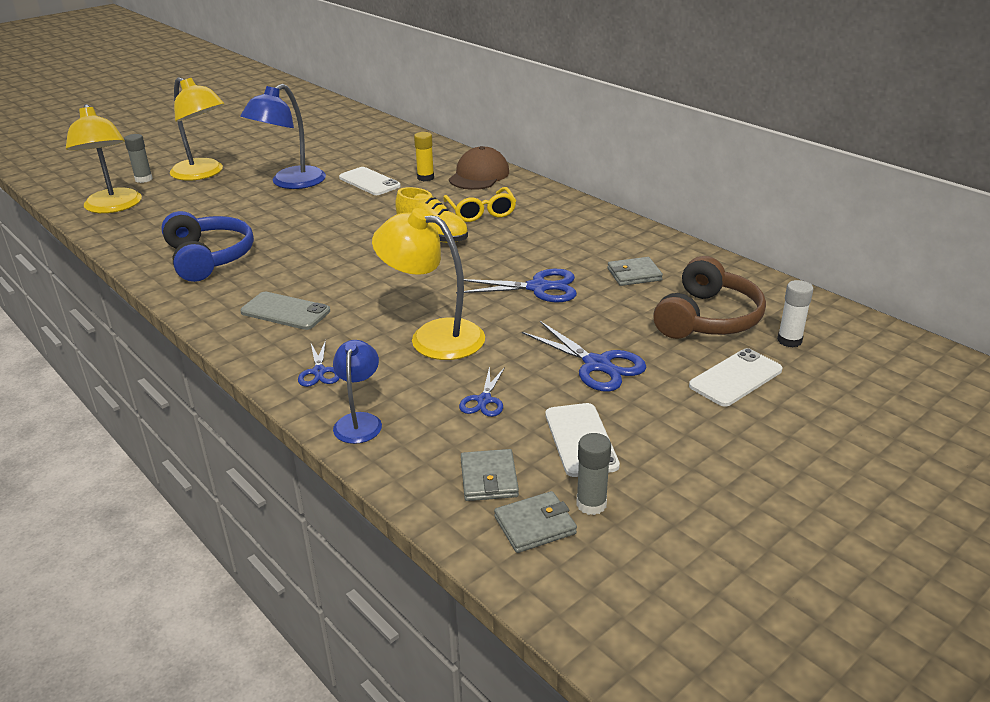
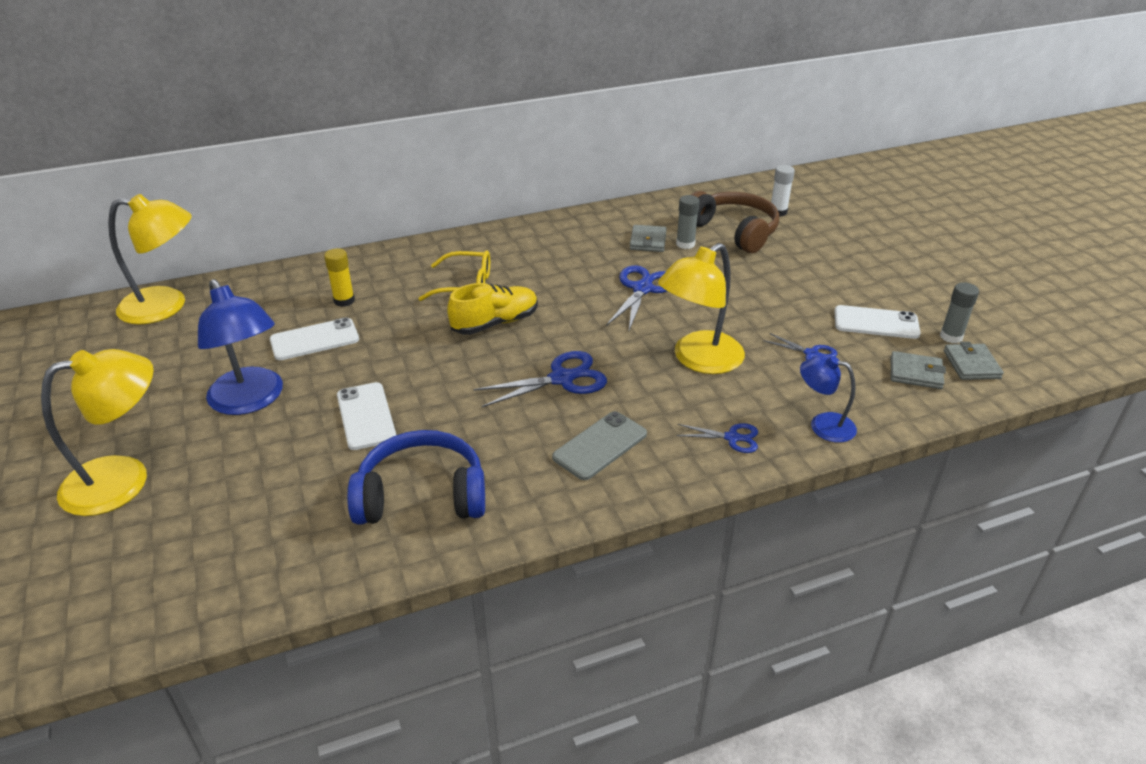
camera: 70 degrees left, 5 degrees up
yellow lamp [66,104,142,213] -> yellow lamp moved to [108,194,192,324]
grey glue stick [124,134,153,183] -> grey glue stick moved to [676,195,700,249]
brown cap [449,146,509,190] -> none
blue scissors [522,321,646,392] -> blue scissors moved to [473,351,607,407]
white phone [689,348,782,407] -> white phone moved to [337,382,396,450]

